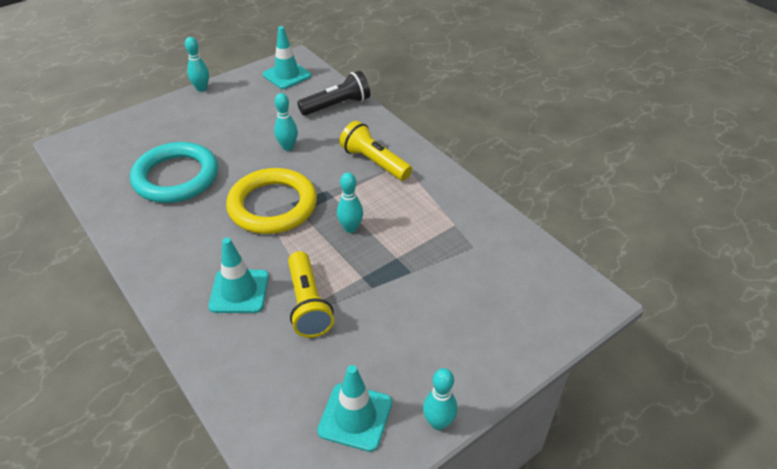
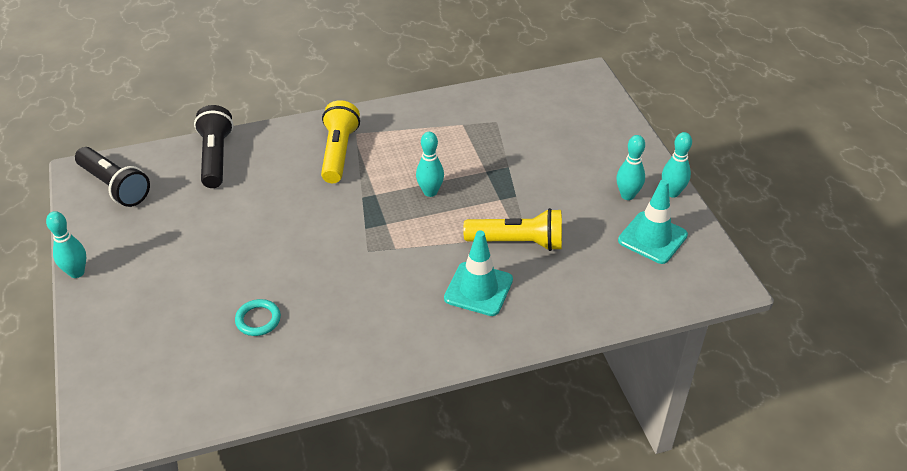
camera: 70 degrees left, 0 degrees up
turquoise ring [130,142,218,203] -> turquoise ring [235,299,281,336], size x0.40
yellow ring [226,168,317,234] -> none
turquoise traffic cone [263,26,311,89] -> black flashlight [75,147,150,207]
turquoise bowling pin [274,93,298,151] -> turquoise bowling pin moved to [617,135,645,200]
yellow flashlight [339,121,412,181] -> yellow flashlight turned 120 degrees clockwise [321,100,360,183]

